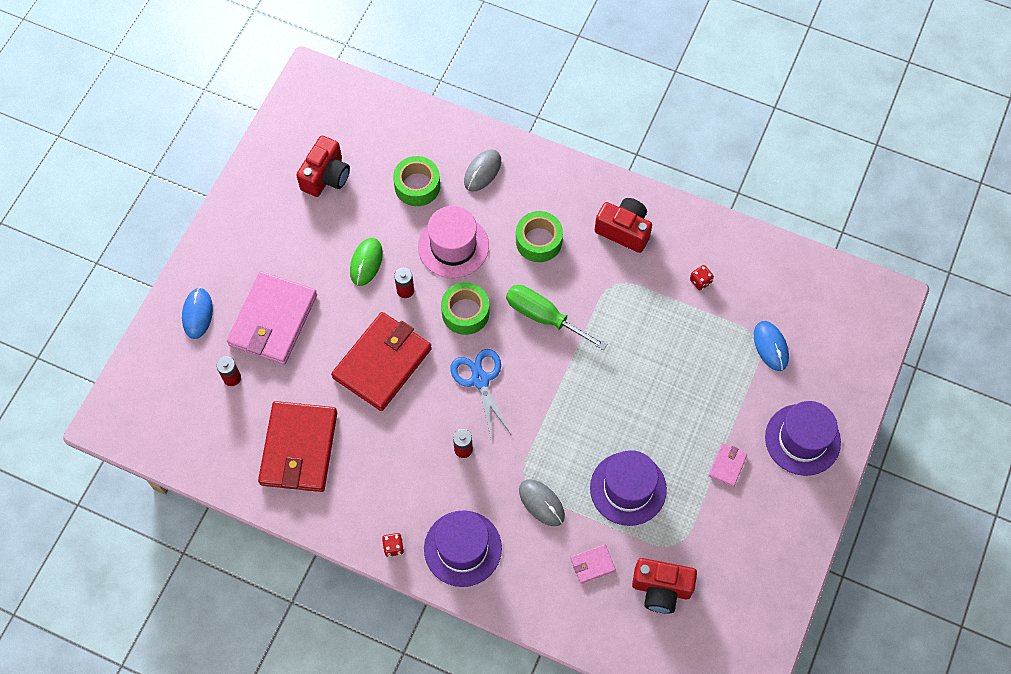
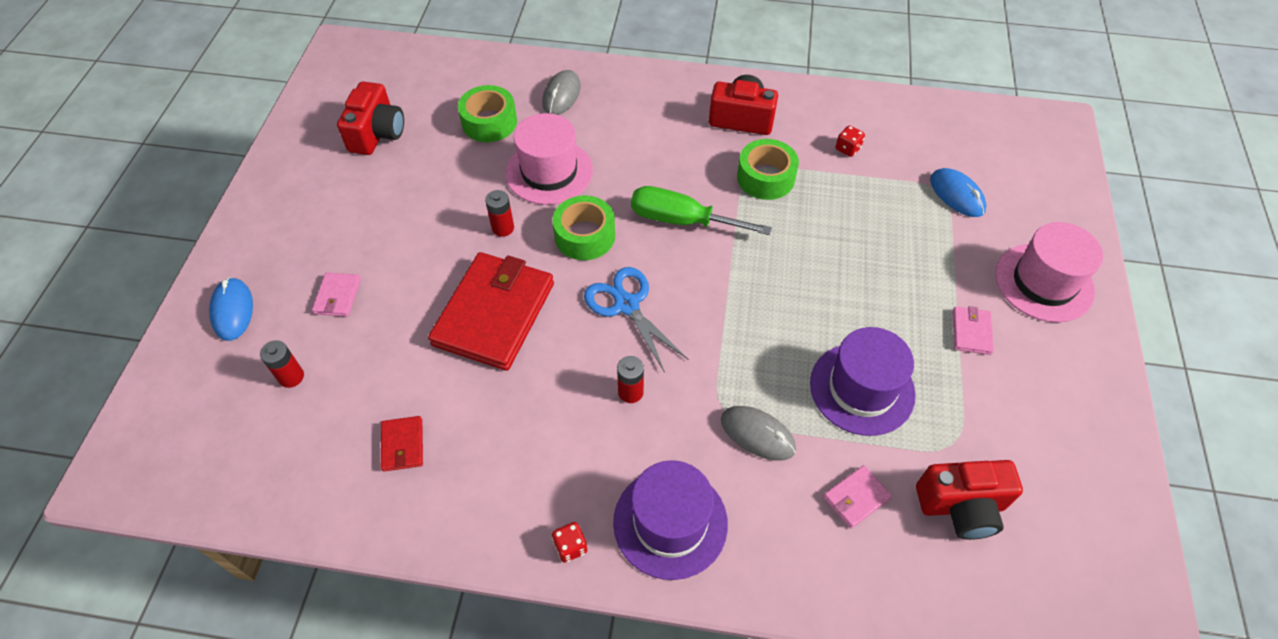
camera: 15 degrees left, 10 degrees down
pink wallet [227,271,317,365] -> pink wallet [312,272,361,317], size x0.43
red wallet [258,401,337,492] -> red wallet [381,416,423,471], size x0.43
green mouse [350,238,383,286] -> none
green tape [516,211,563,262] -> green tape moved to [737,139,799,200]
purple hat [765,401,841,476] -> pink hat [995,222,1103,323]

